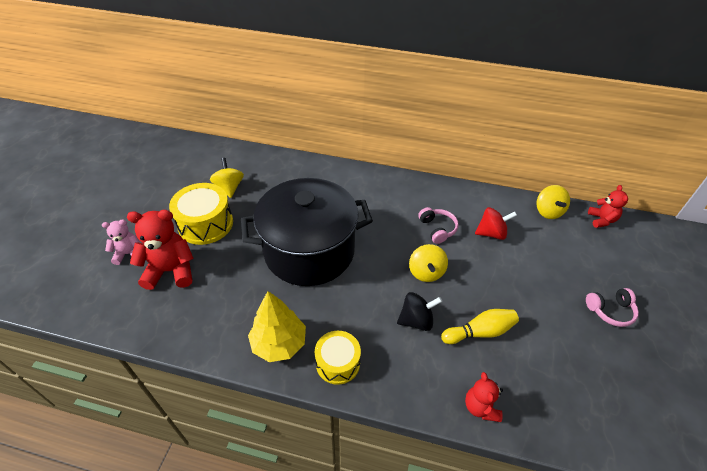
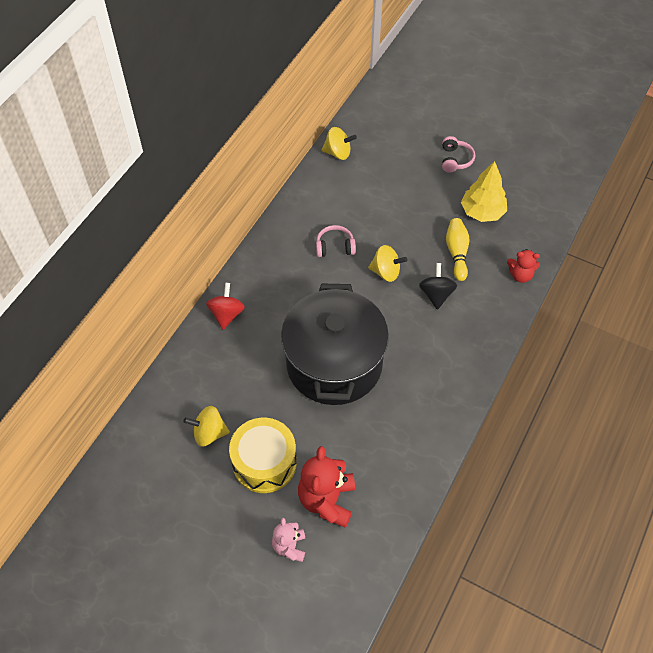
camera: 75 degrees left, 10 degrees up
yellow tree [248,291,306,362] -> yellow tree moved to [461,161,507,222]
yellow drum [315,331,361,385] -> none
red spinning top [475,207,517,240] -> red spinning top moved to [206,282,245,330]
red teddy bear [588,185,628,228] -> none

